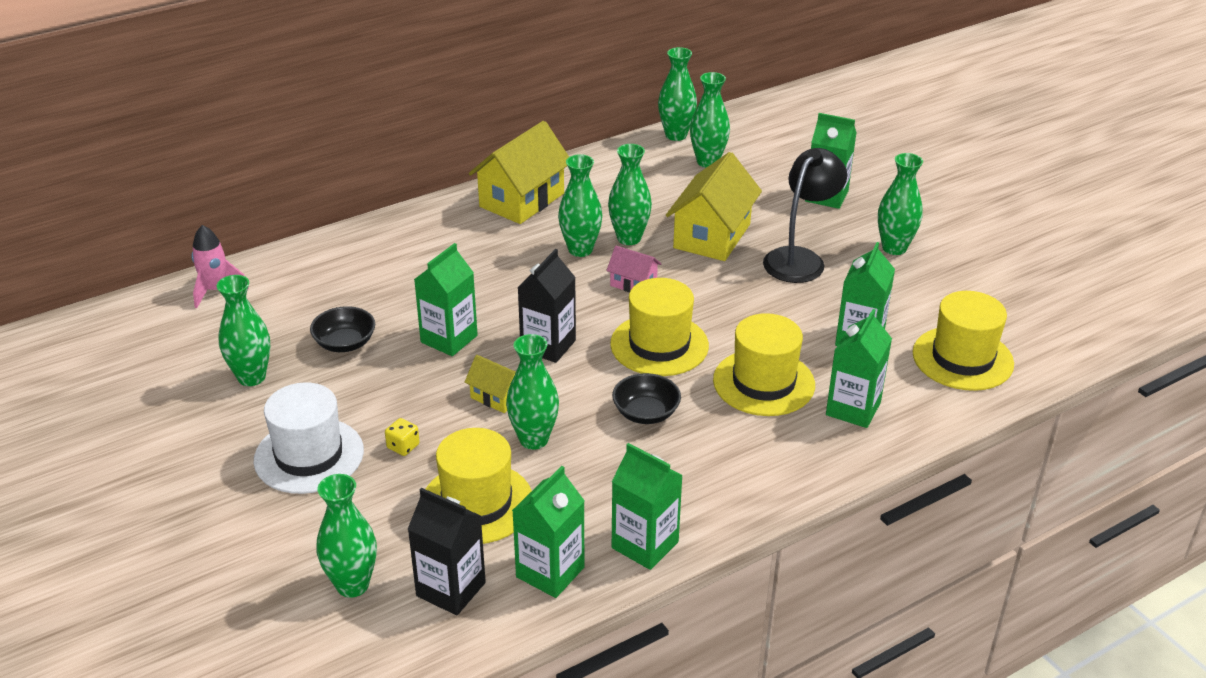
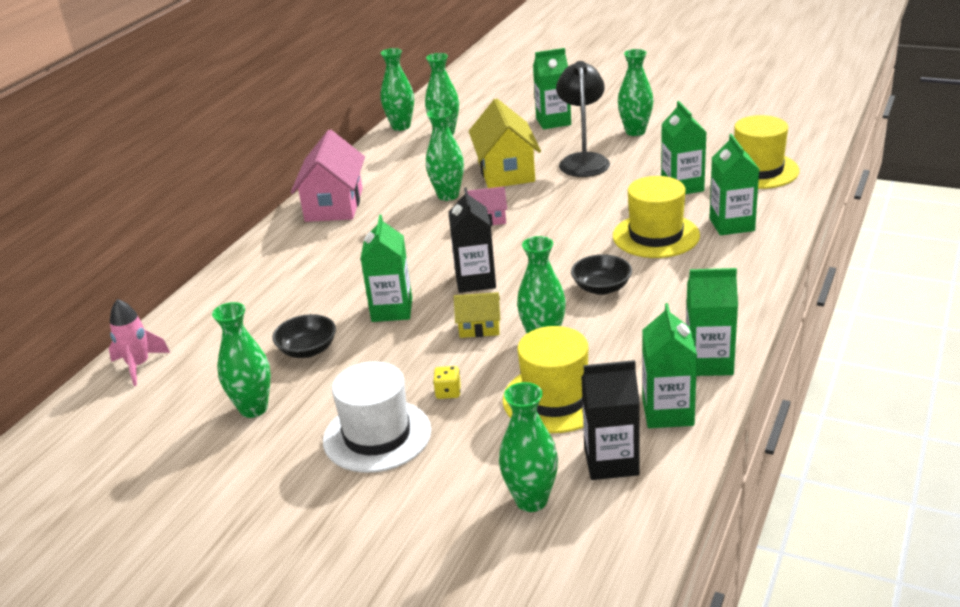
camera: 30 degrees left, 5 degrees down
yellow house [469,121,569,224] -> pink house [291,130,365,222]
green vase [558,154,602,257] -> none
yellow hat [610,278,709,376] -> none

